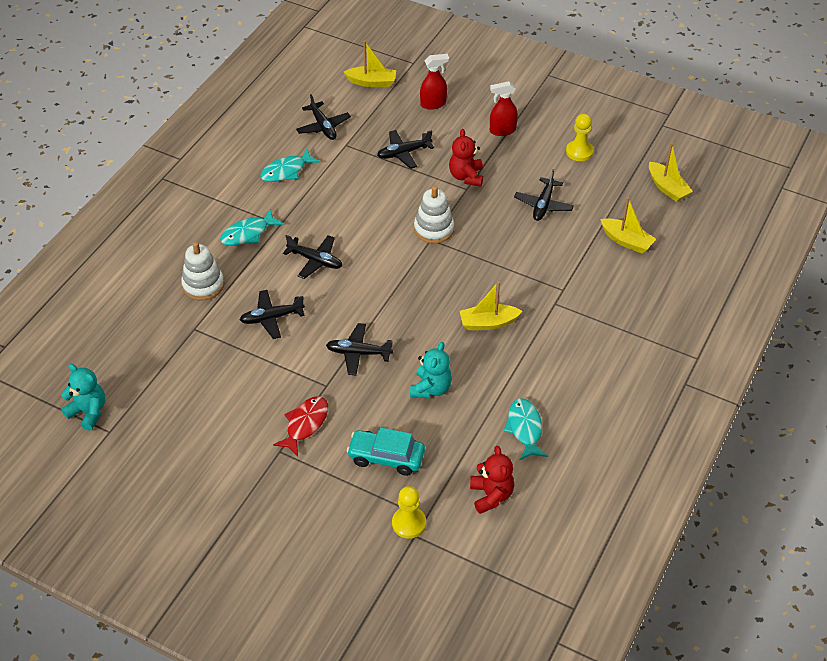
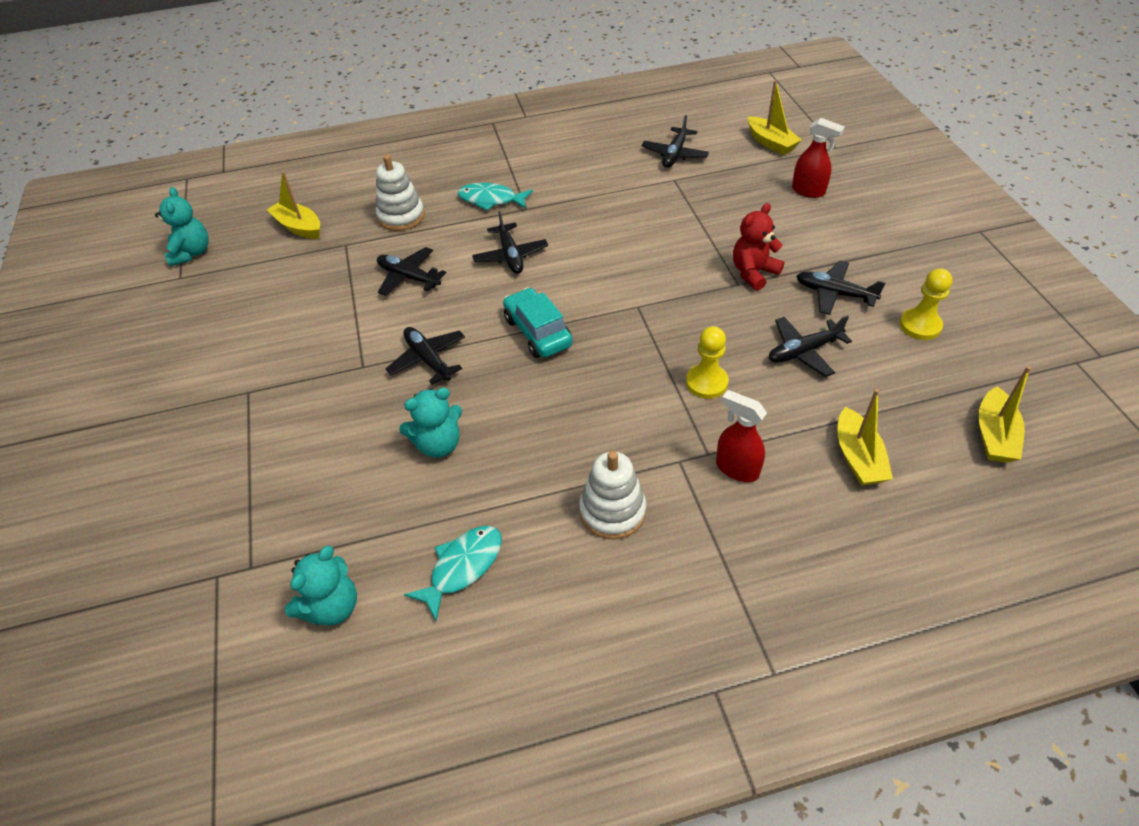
camera: 50 degrees right, 0 degrees up
turquoise fish [260,149,320,182] -> none
red fish [273,396,328,456] -> none
turquoise car [346,428,425,476] -> turquoise car moved to [503,287,573,358]
black plane [377,130,434,169] -> black plane moved to [796,260,886,315]
yellow pawn [392,486,426,539] -> yellow pawn moved to [686,326,729,399]
white stacking toy [414,186,454,244] -> white stacking toy moved to [579,451,646,540]
yellow boat [460,282,522,330] -> yellow boat moved to [267,171,320,239]
red teddy bear [470,446,514,514] -> turquoise teddy bear [285,546,357,626]
red spray bottle [490,81,518,136] -> red spray bottle moved to [716,390,767,482]

